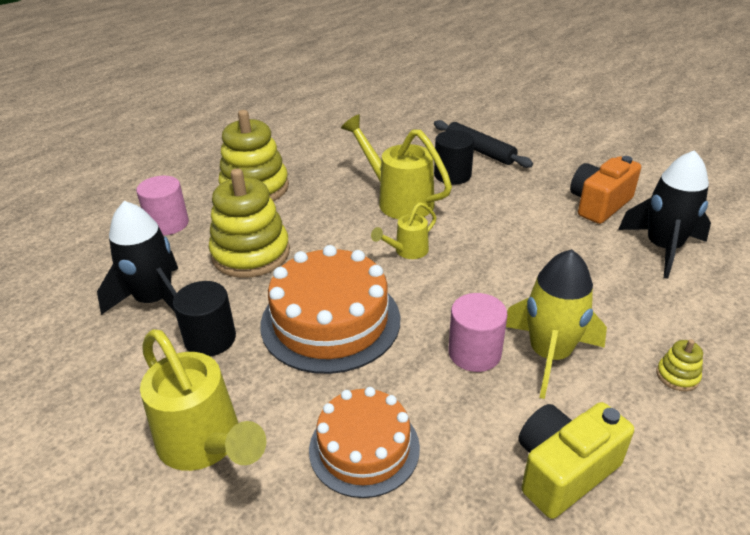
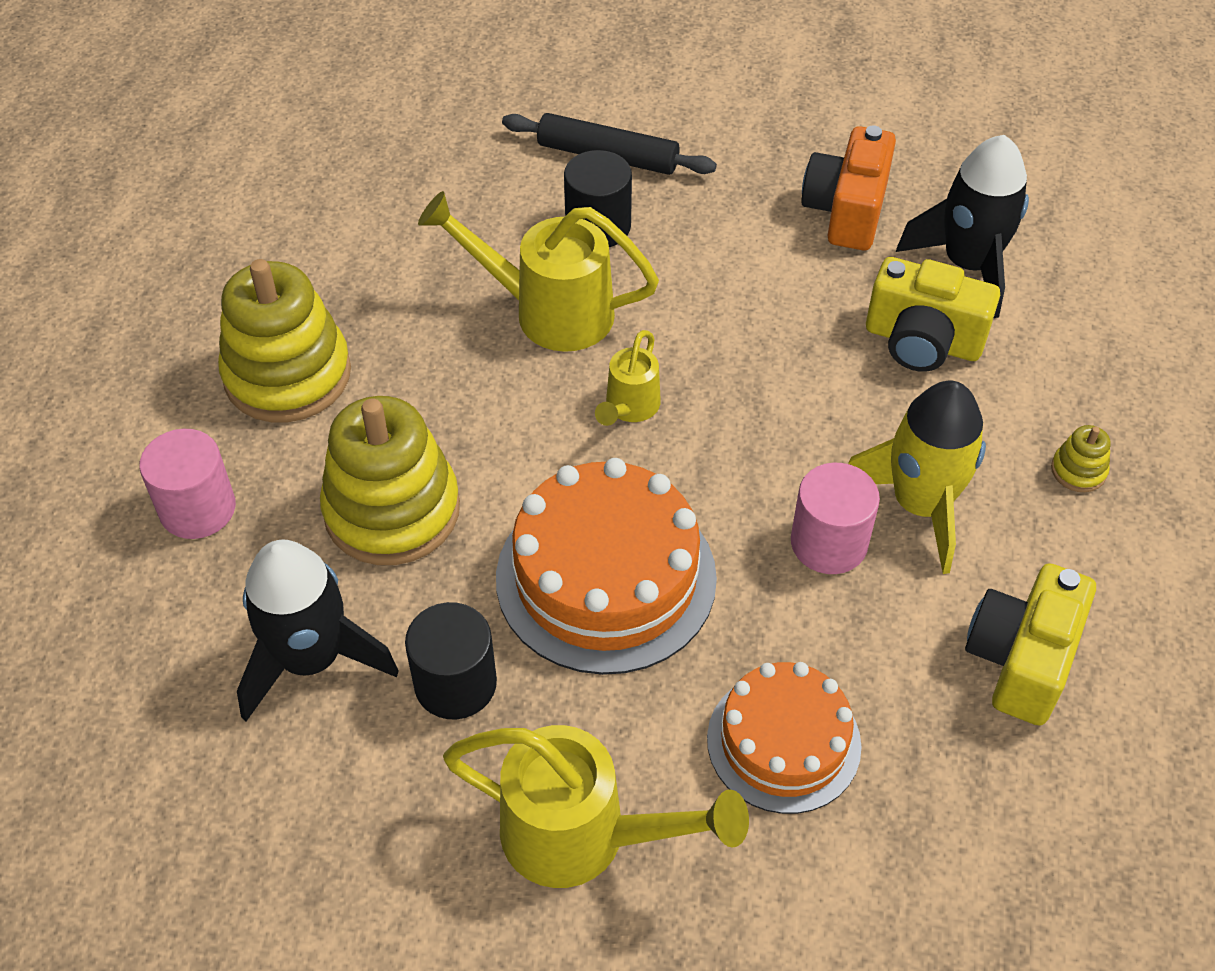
camera: 30 degrees left, 15 degrees up
none -> yellow camera [866,257,1000,372]

